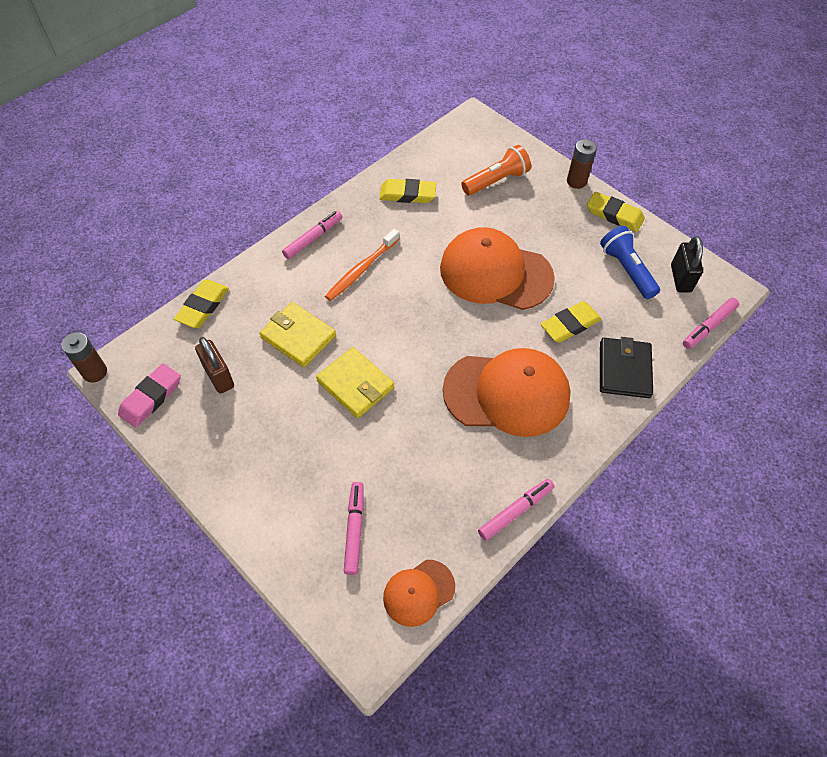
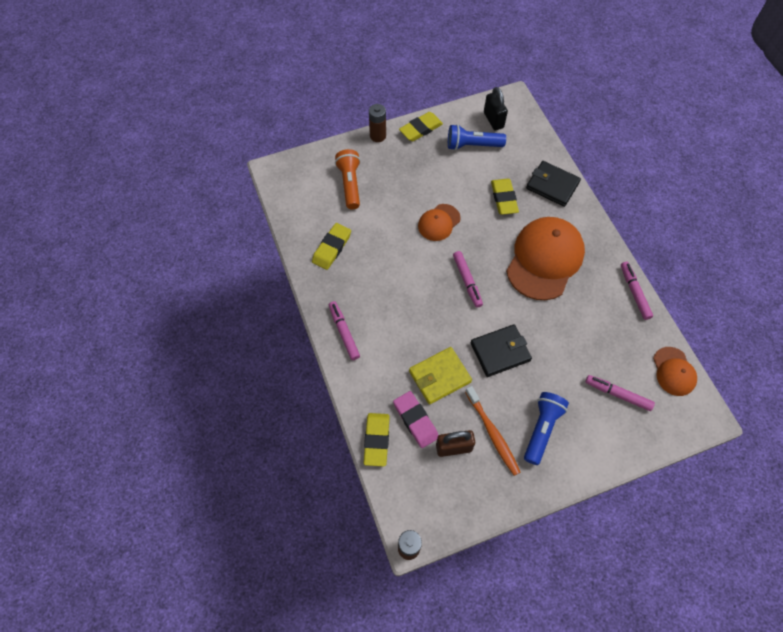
camera: 65 degrees left, 5 degrees up
pink eraser [118,363,181,428] -> pink eraser moved to [393,391,438,448]
yellow eraser [174,280,229,328] -> yellow eraser turned 45 degrees clockwise [364,413,390,467]
yellow wallet [316,347,394,418] -> black wallet [471,324,532,377]
orange toothbrush [325,229,400,301] -> orange toothbrush moved to [465,386,520,476]
orange cap [440,227,555,310] -> orange cap [418,204,461,241], size x0.51
black padlock [671,236,703,293] -> black padlock turned 45 degrees clockwise [484,87,508,130]
pink marker [683,298,739,349] -> pink marker moved to [453,251,483,308]
none -> blue flashlight [524,392,569,465]

